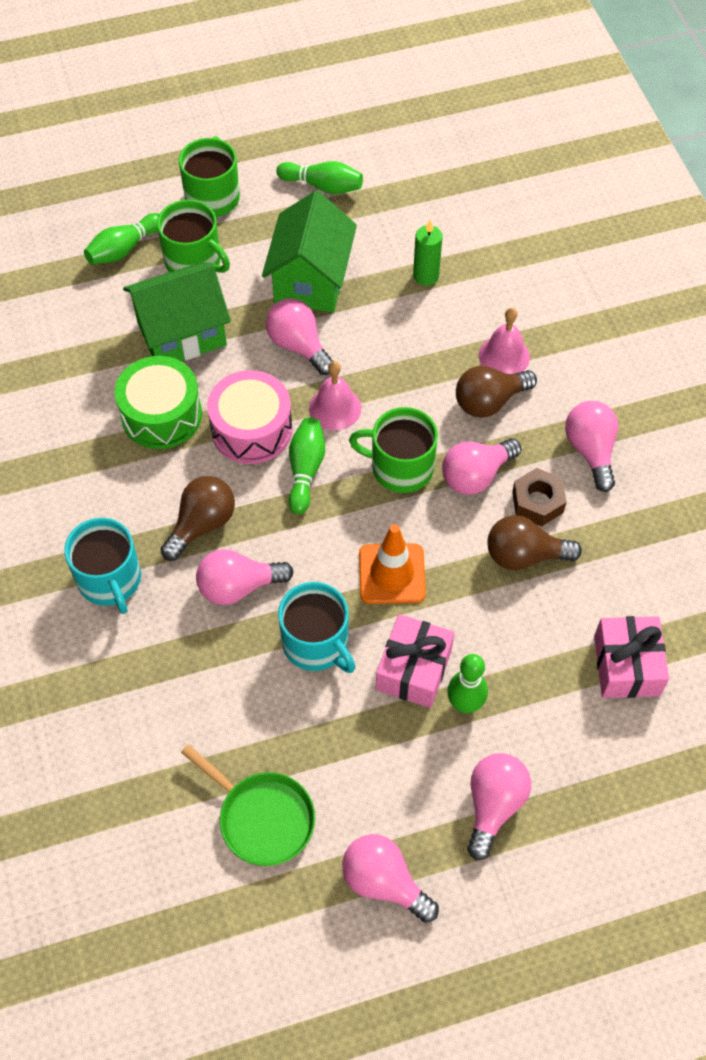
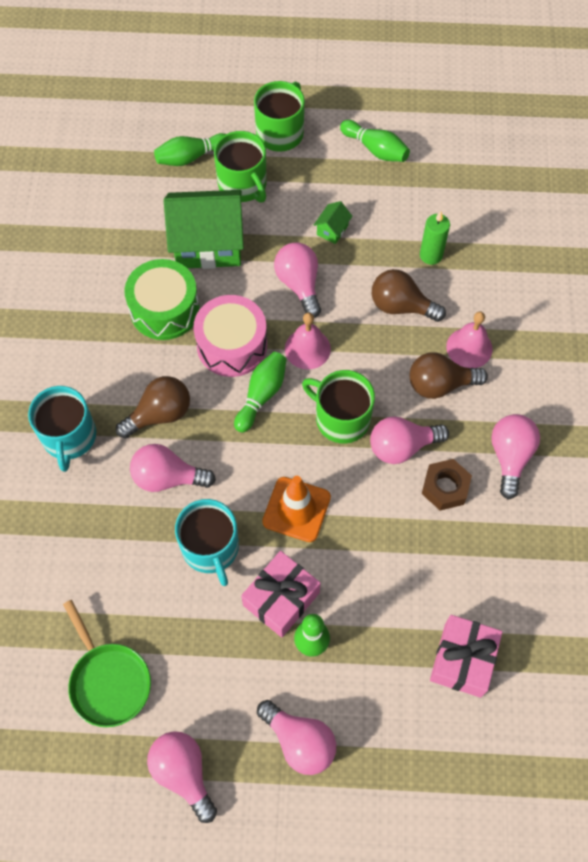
camera: 20 degrees right, 5 degrees up
green house [262,191,357,312] -> green house [314,201,352,244], size x0.41
pink light bulb [467,753,531,860] -> pink light bulb turned 90 degrees clockwise [257,700,336,775]
brown light bulb [487,515,582,570] -> brown light bulb moved to [372,269,446,322]

